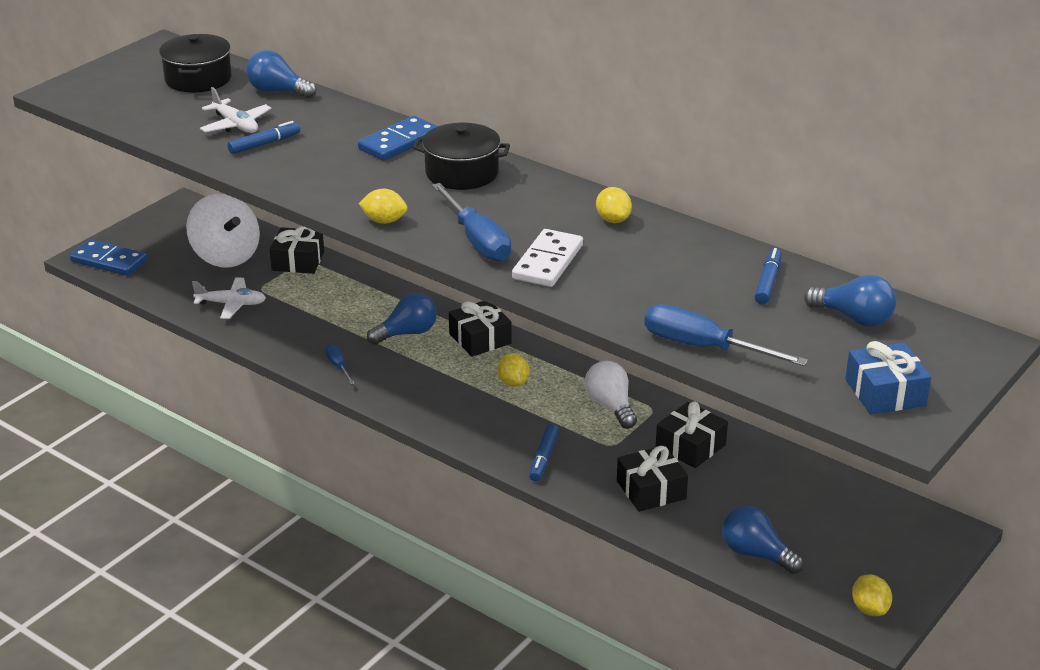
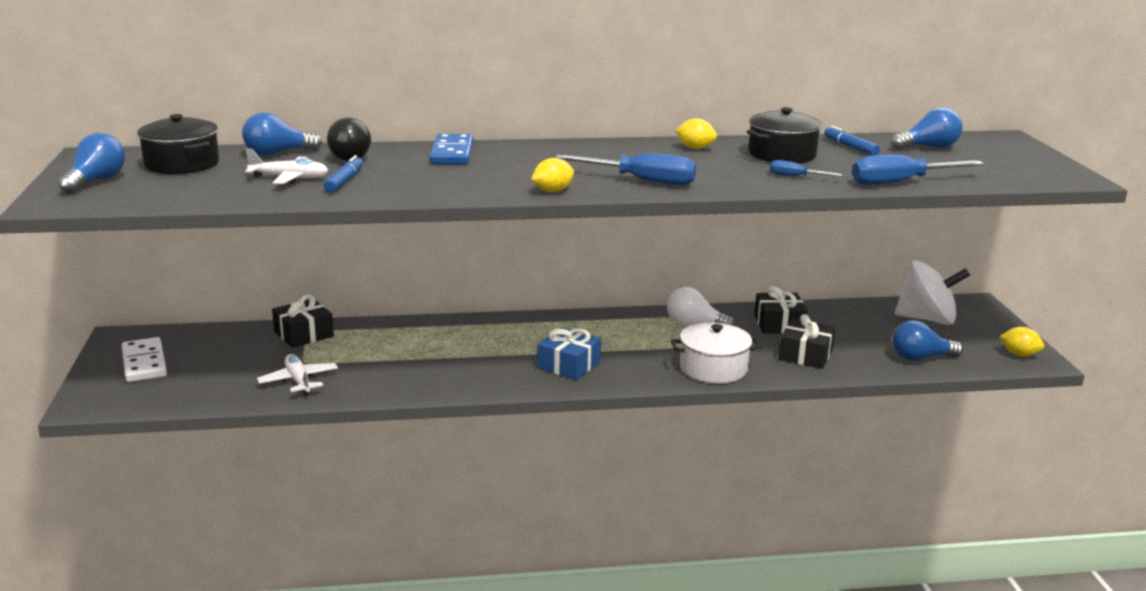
camera: 45 degrees left, 10 degrees down
blue domino [70,239,147,276] -> none
white spinning top [186,194,260,267] -> white spinning top moved to [895,260,970,325]
white plane [192,277,266,319] -> white plane turned 75 degrees counterclockwise [257,354,338,396]
blue screwdriver [325,344,355,385] -> blue screwdriver moved to [770,160,842,176]
blue light bulb [367,293,437,345] -> blue light bulb moved to [58,133,125,194]
black pot [413,123,510,190] -> black pot moved to [747,107,822,163]
black gift [449,301,512,357] -> none
yellow lemon [497,353,530,387] -> none
white domino [512,229,583,287] -> white domino moved to [122,337,167,382]
blue marker [529,424,559,482] -> white pot [671,322,761,383]
blue gift [845,341,931,414] -> blue gift moved to [537,327,601,380]
none -> black light bulb [327,117,371,161]

